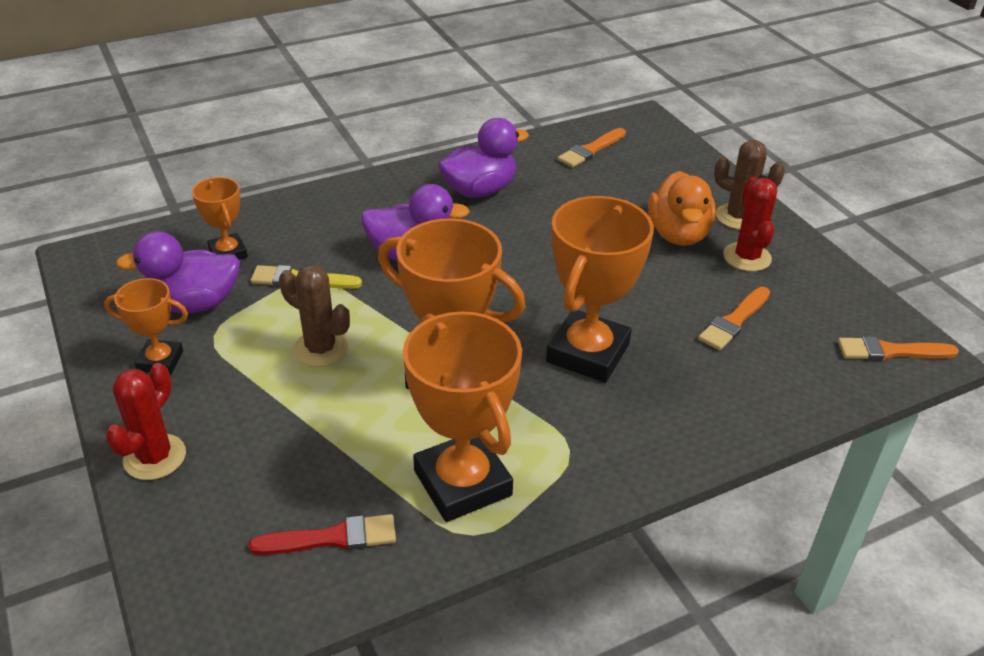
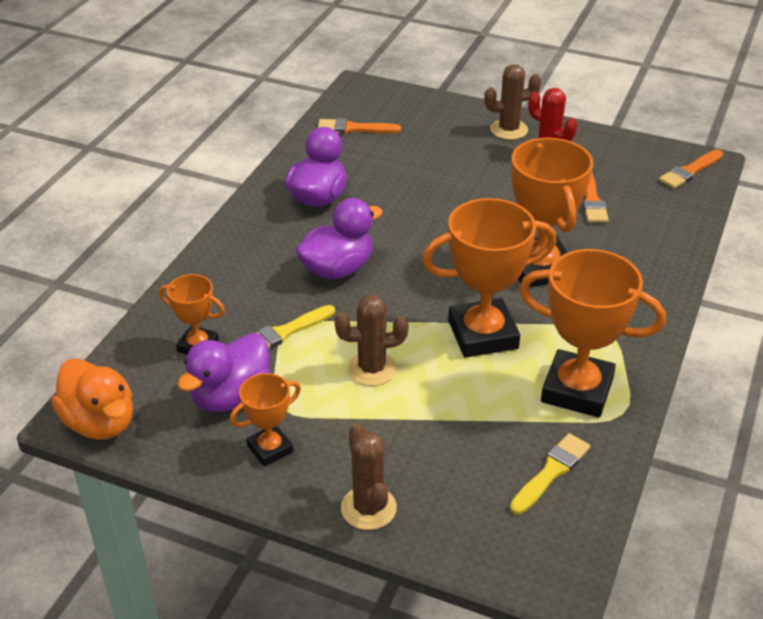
camera: 40 degrees left, 0 degrees up
red cactus [105,363,186,480] -> brown cactus [341,423,397,530]
red brush [249,514,396,555] -> yellow brush [510,433,590,515]
orange brush [558,128,626,168] -> orange brush turned 90 degrees clockwise [318,118,401,133]
orange duck [648,171,716,246] -> orange duck moved to [51,358,133,440]

